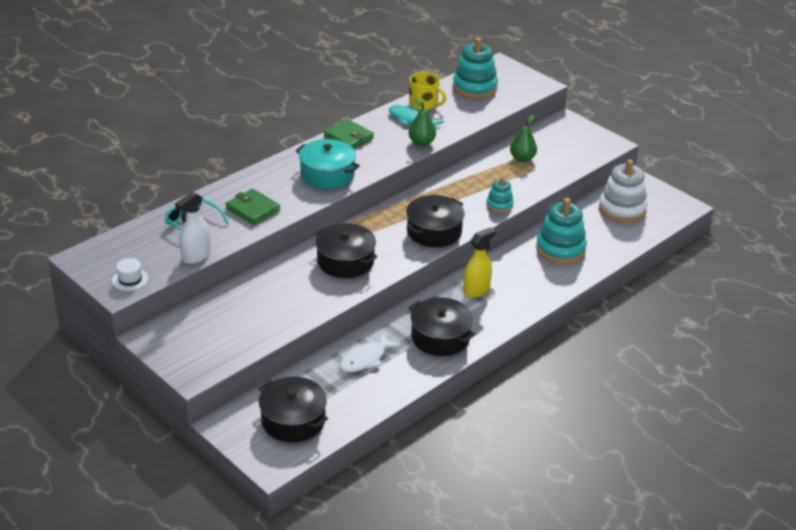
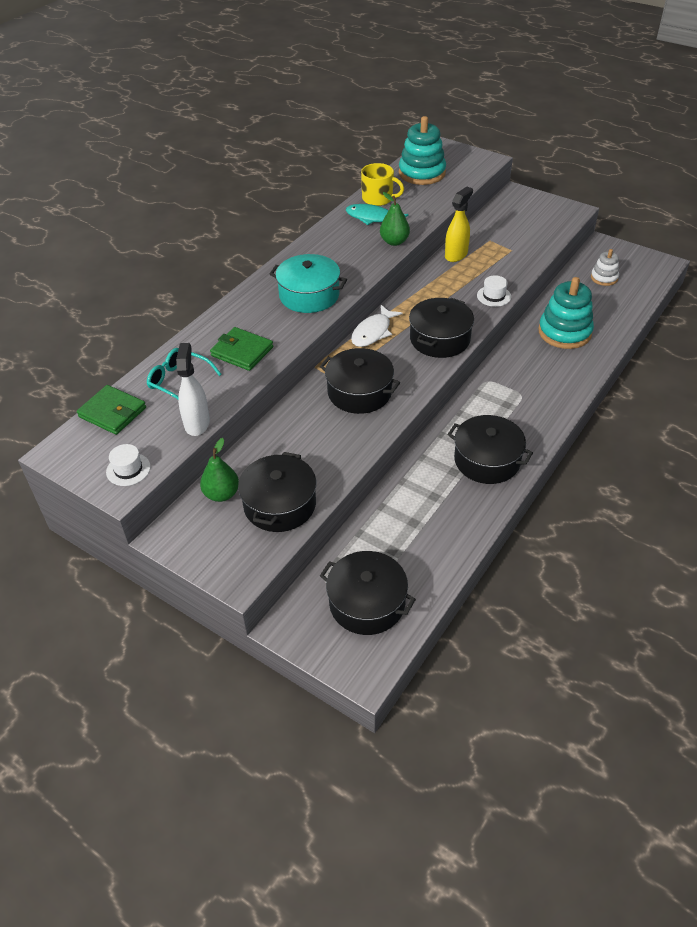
camera: 10 degrees left, 10 degrees up
white spray bottle [175,192,210,264] -> white spray bottle turned 150 degrees clockwise [176,343,210,436]
green wallet [324,119,374,148] -> green wallet moved to [77,385,146,435]
white fish [340,333,401,372] -> white fish moved to [351,305,403,347]
yellow spray bottle [463,227,496,298] -> yellow spray bottle moved to [445,187,473,262]
turquoise stacking toy [486,177,514,213] -> white hat [477,275,511,307]
green pear [510,115,537,162] -> green pear moved to [200,438,239,502]
white stacking toy [599,159,648,223] -> white stacking toy [591,249,619,286], size x0.55
none -> black pot [238,452,316,532]

